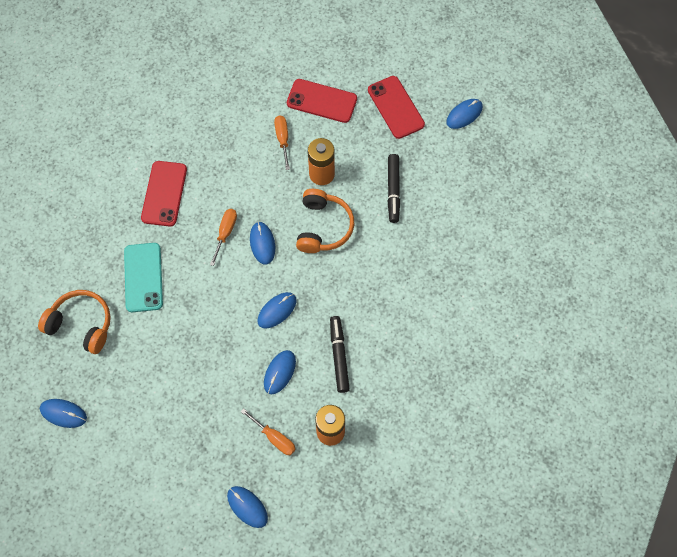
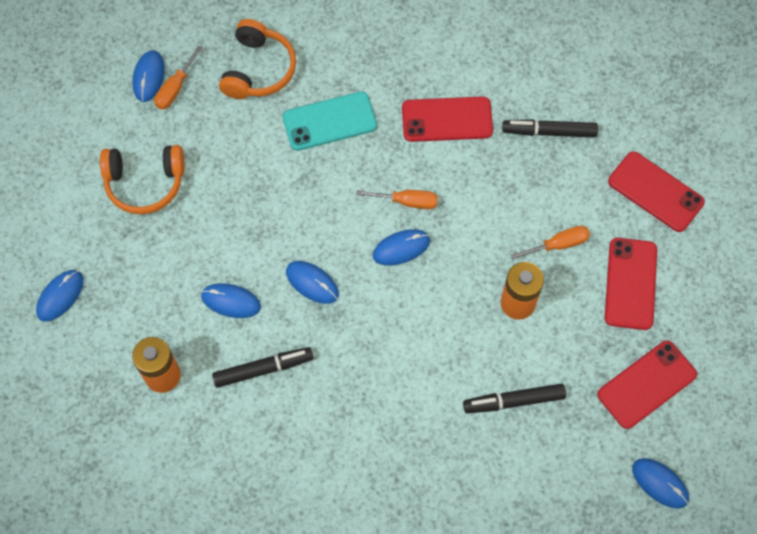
camera: 80 degrees right, 0 degrees up
orange screwdriver [241,408,296,455] -> orange screwdriver moved to [154,46,202,110]
orange headphones [296,189,354,253] -> orange headphones moved to [100,145,185,214]
none -> black marker [502,119,598,137]
none -> red phone [608,151,705,232]

